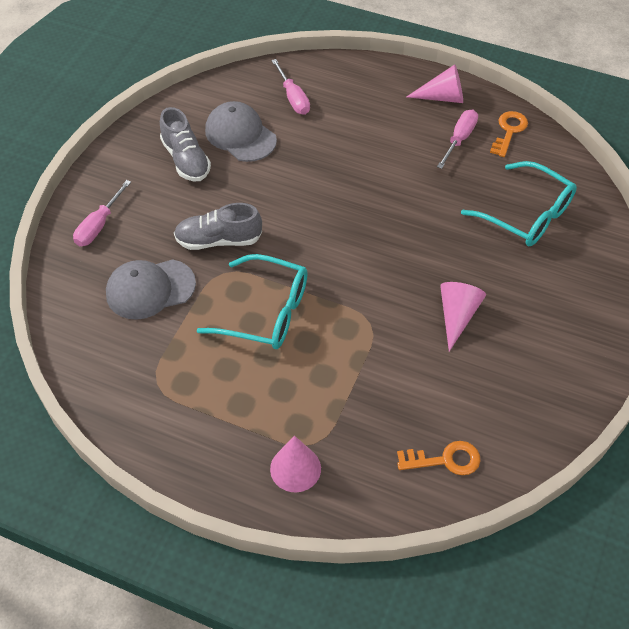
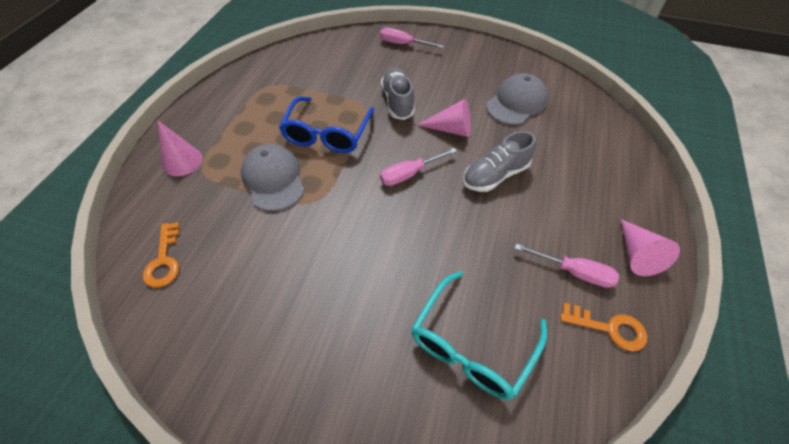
camera: 85 degrees right, 0 degrees up
grey cap [106,259,196,320] -> grey cap moved to [241,144,305,211]
grey shoe [160,107,211,181] -> grey shoe moved to [463,131,536,192]
turquoise glasses [197,254,308,349] -> blue glasses [279,97,375,153]
pink screwdriver [271,59,310,115] -> pink screwdriver moved to [380,148,457,186]
pink cone [440,282,486,352] -> pink cone moved to [417,99,471,137]

